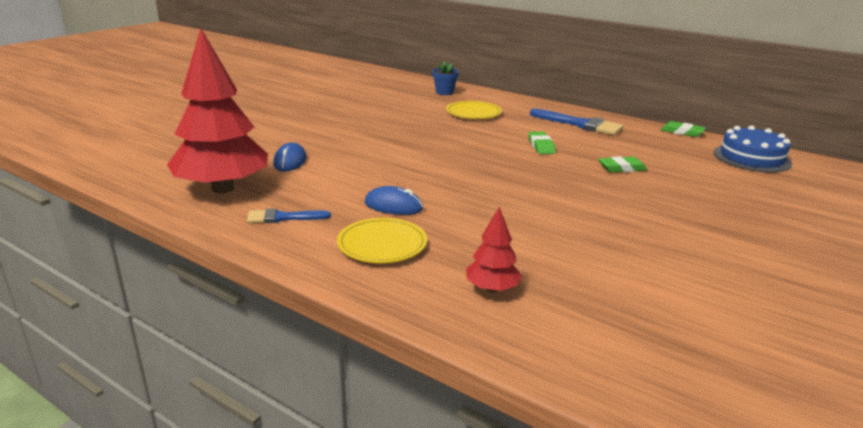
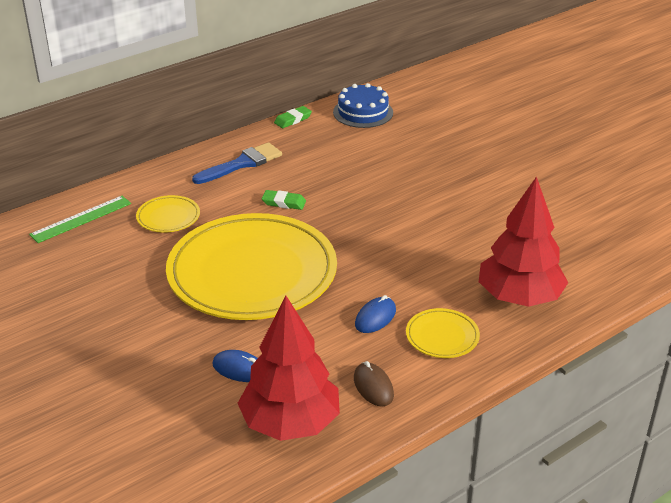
camera: 70 degrees left, 10 degrees up
blue brush [247,208,331,223] -> brown mouse [354,361,394,406]
blue flower pot [432,61,459,95] -> green ruler [29,196,131,243]
red tree [466,207,522,292] -> red tree [479,176,568,307], size x2.23
green eraser [598,156,647,172] -> none
none -> yellow plate [166,213,337,320]

